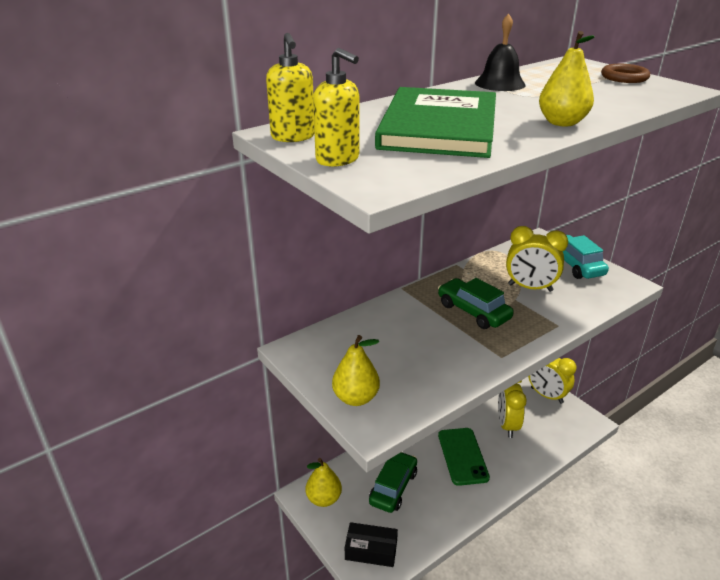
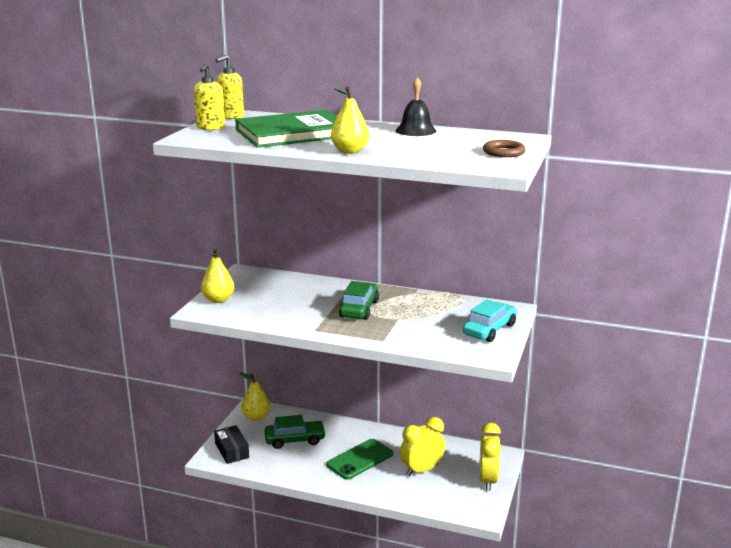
camera: 55 degrees right, 10 degrees down
yellow clock [506,226,568,292] -> none

